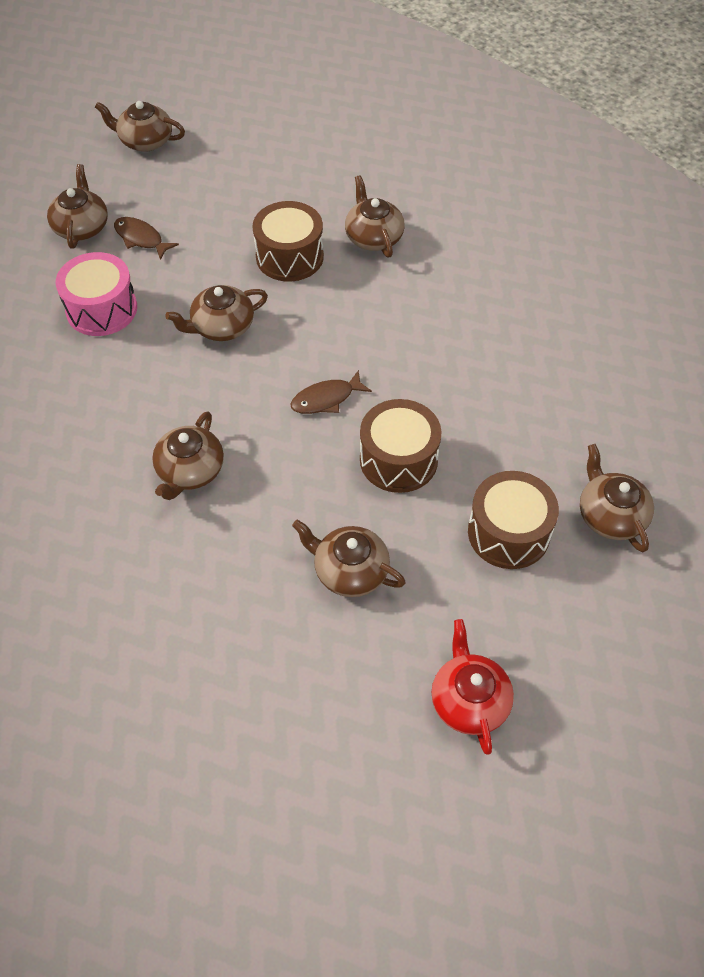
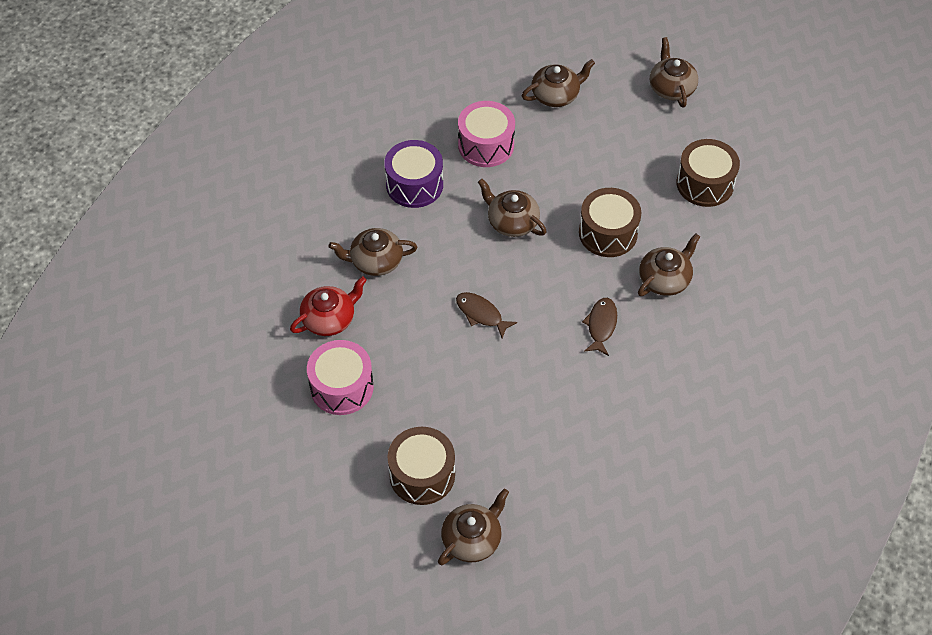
camera: 65 degrees right, 0 degrees up
brown fish [114,217,179,260] -> brown fish moved to [582,298,617,356]
brown teapot [292,520,406,597] -> pink drum [307,340,374,415]
brown drum [360,399,442,493] -> brown drum moved to [676,139,740,207]
red teapot [431,619,514,755] -> red teapot moved to [290,276,367,336]
none -> purple drum [384,140,443,208]

